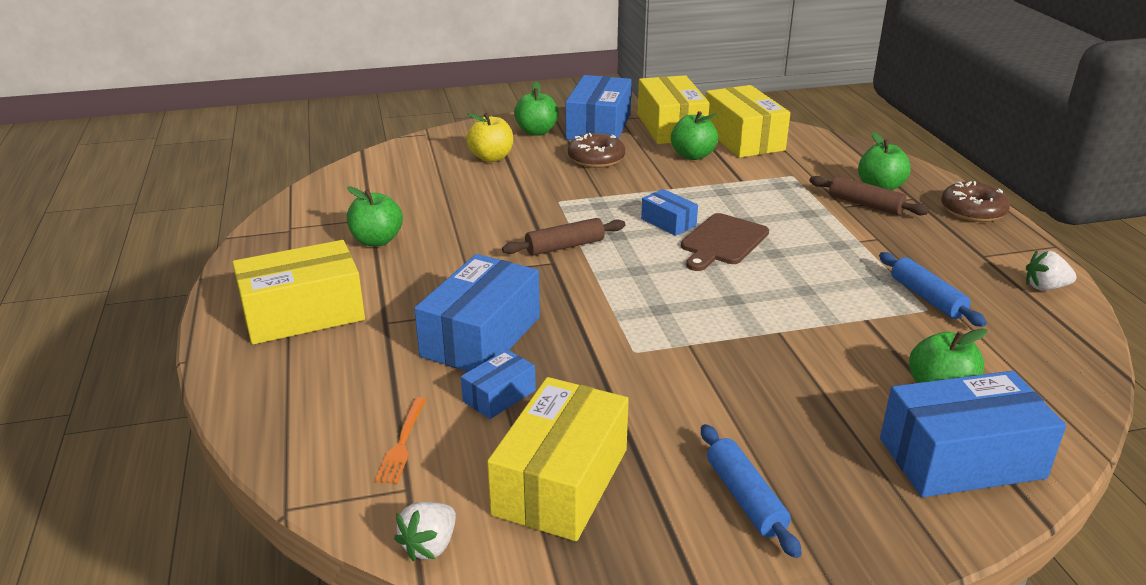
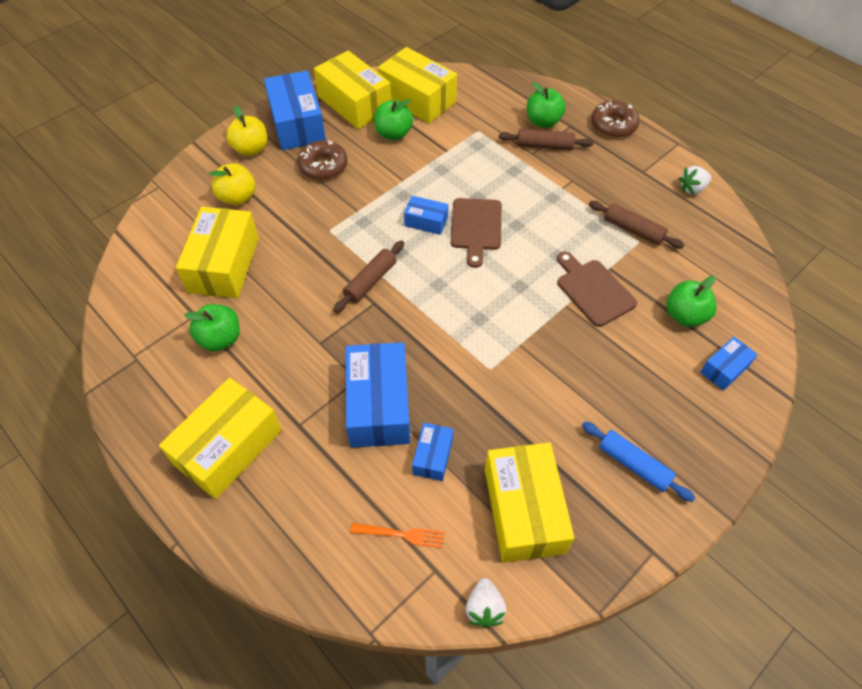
camera: 30 degrees left, 25 degrees up
orange fork [375,397,426,484] -> orange fork turned 60 degrees counterclockwise [350,523,445,548]
green apple [514,82,559,136] -> yellow apple [226,106,267,156]
blue rolling pin [879,252,987,327] -> brown rolling pin [589,201,684,249]
blue box [880,371,1066,497] -> blue box [700,337,758,391], size x0.51
none -> yellow box [176,207,259,298]
none -> brown cutting board [557,251,637,327]

